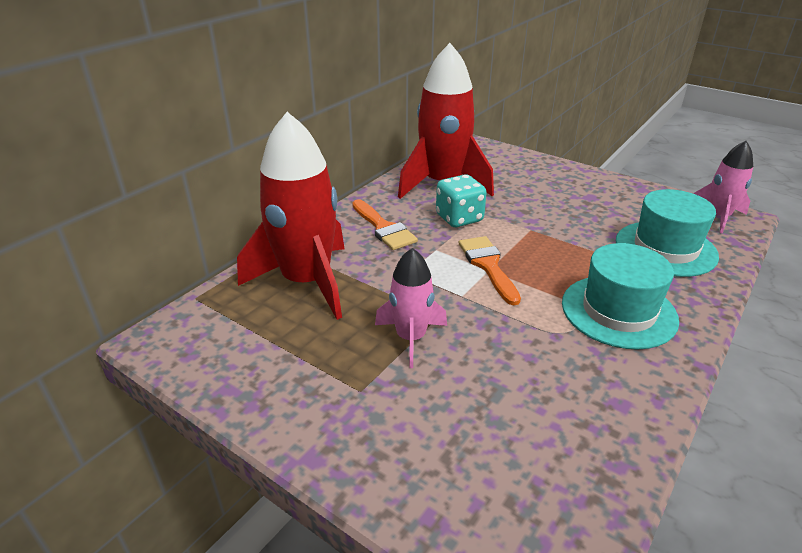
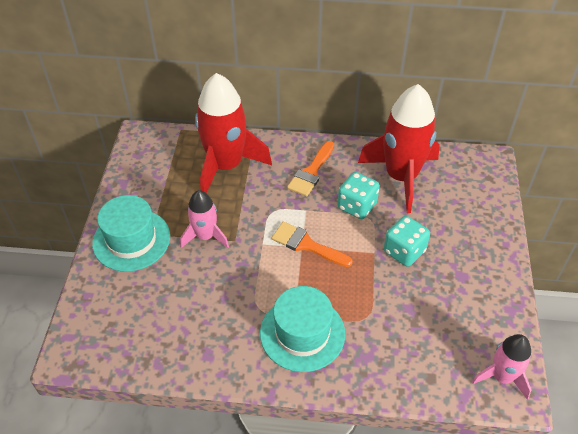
camera: 60 degrees right, 15 degrees up
orange brush [459,236,521,305] -> orange brush turned 105 degrees counterclockwise [271,222,353,267]
turquoise hat [616,189,719,277] -> turquoise hat moved to [92,195,170,272]
none -> turquoise dice [384,216,430,267]

